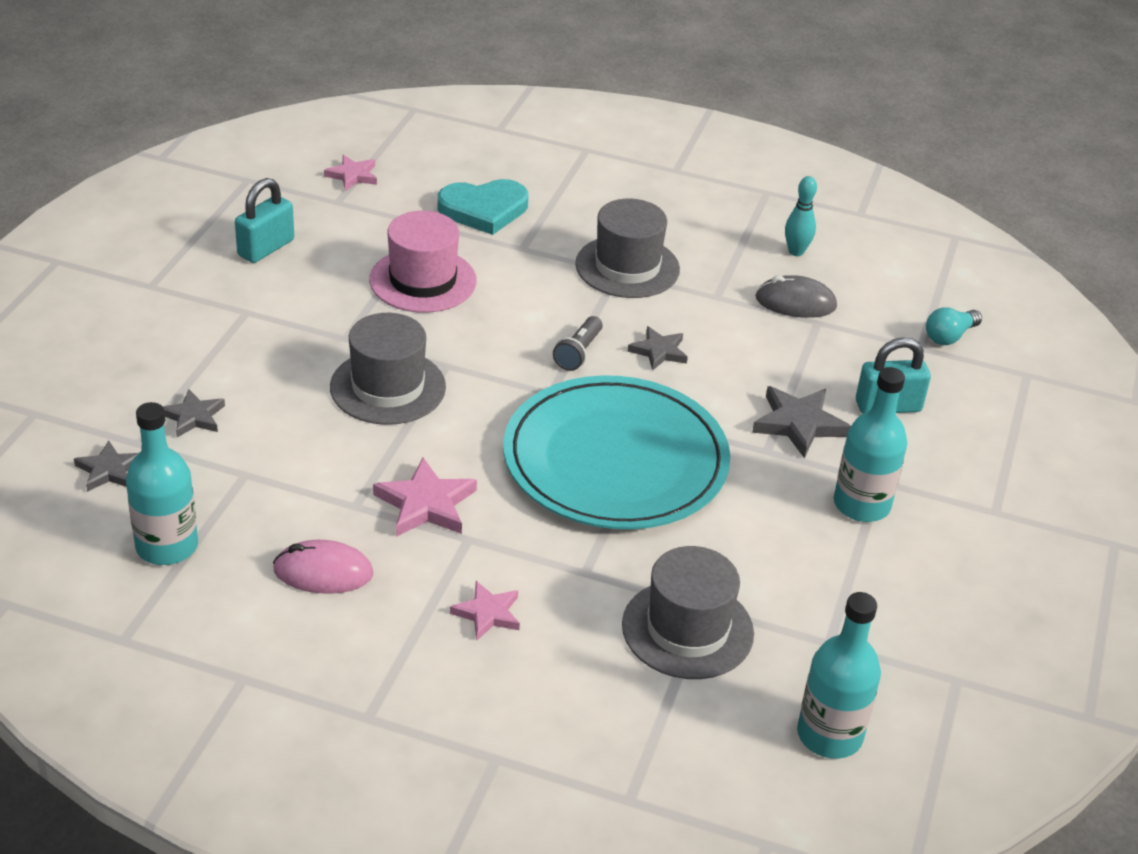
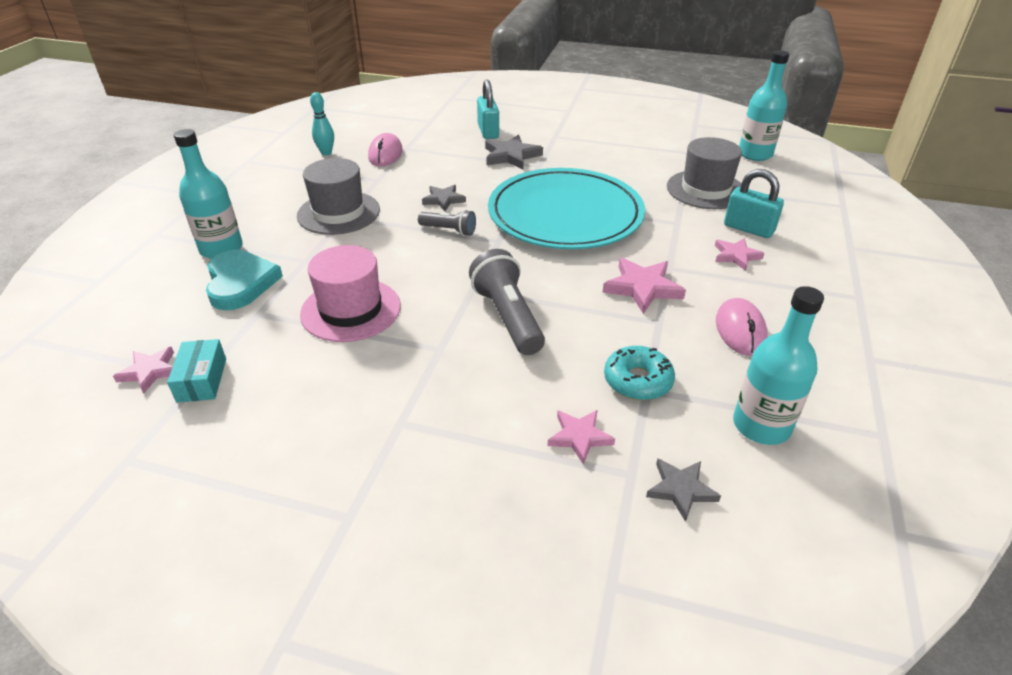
camera: 90 degrees left, 0 degrees up
grey star [162,389,225,437] -> pink star [547,410,615,465]
turquoise padlock [235,178,294,263] -> turquoise padlock moved to [724,169,784,238]
grey hat [330,313,446,425] -> grey flashlight [469,249,545,355]
grey mouse [755,275,837,318] -> pink mouse [368,133,403,167]
turquoise bottle [834,367,907,522] -> turquoise bottle moved to [174,129,243,259]
turquoise light bulb [926,307,982,345] -> none
none -> turquoise box [167,339,226,402]
none -> turquoise donut [604,346,675,400]

